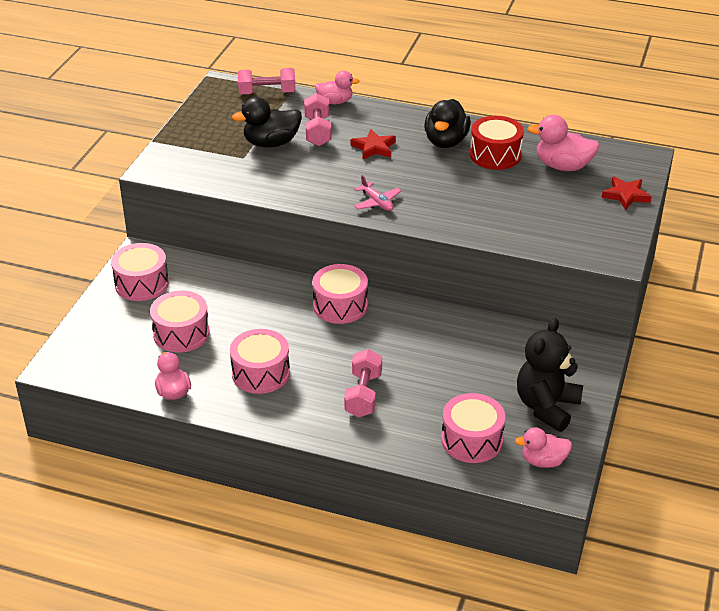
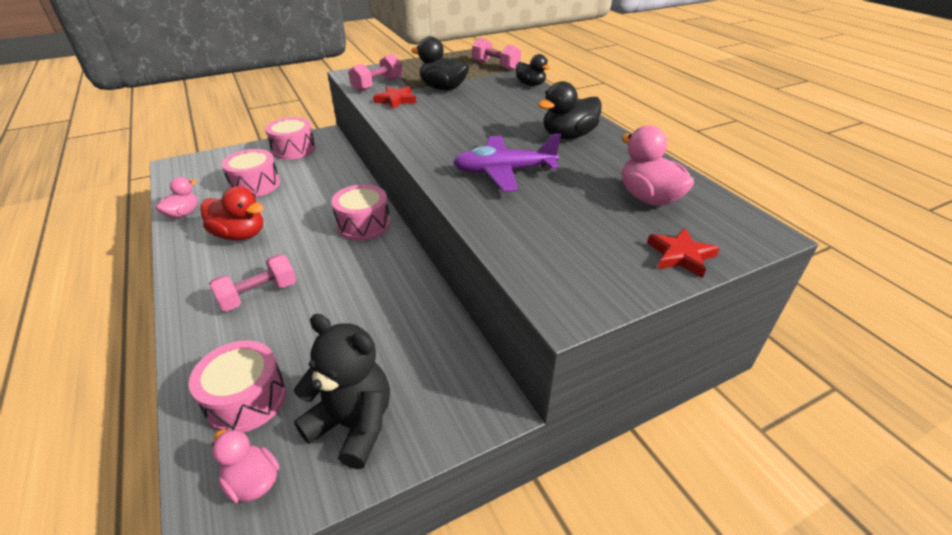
camera: 45 degrees right, 0 degrees up
pink drum [230,329,290,394] -> red duck [200,186,264,240]
pink dumbbell [304,93,332,146] -> pink dumbbell moved to [348,54,403,92]
pink duck [315,71,360,104] -> black duck [516,54,551,86]
red star [350,129,396,159] -> red star moved to [373,86,416,109]
pink plane [354,175,401,211] -> none
red drum [470,116,524,170] -> none
black teddy bear [517,318,583,432] -> black teddy bear turned 45 degrees clockwise [294,314,390,469]
none -> purple plane [453,134,561,192]

